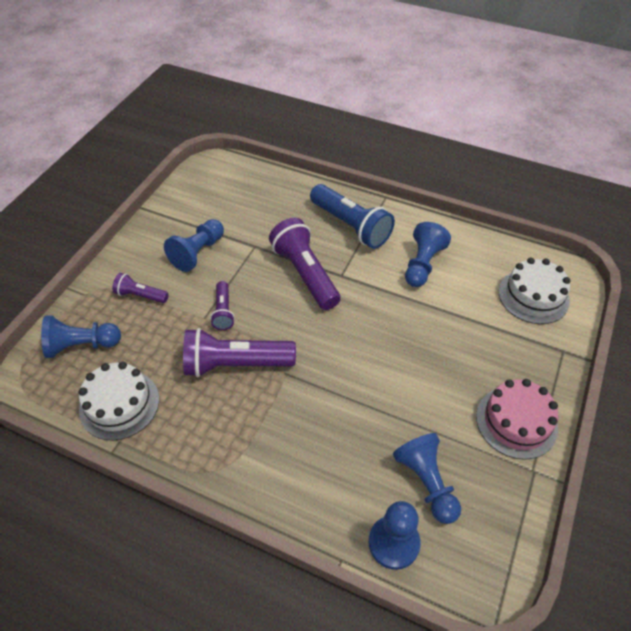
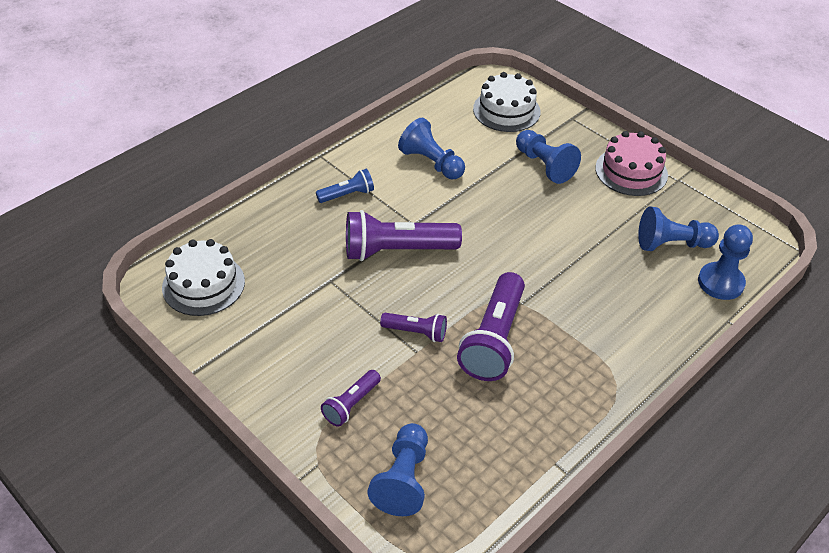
camera: 70 degrees left, 5 degrees down
white cake [78,362,159,441] -> white cake moved to [162,239,245,316]
blue pawn [164,219,224,272] -> blue pawn moved to [516,130,581,184]
blue flashlight [310,184,395,249] -> blue flashlight [316,169,374,203], size x0.53

